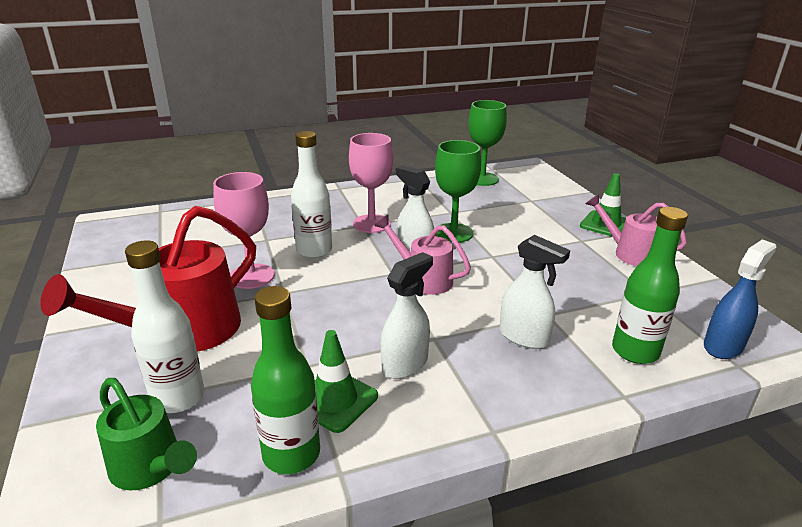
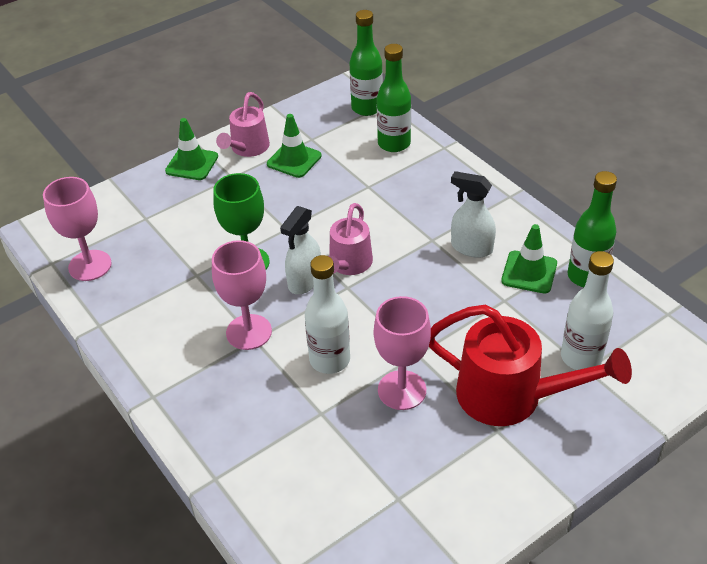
camera: 105 degrees left, 15 degrees up
green watering can [96,378,197,490] -> none
green goblet [468,100,507,186] -> pink goblet [43,177,112,281]
white spray bottle [500,235,570,349] -> none
blue spray bottle [704,239,777,359] -> green bottle [349,10,383,116]
none -> green traffic cone [267,114,322,178]

